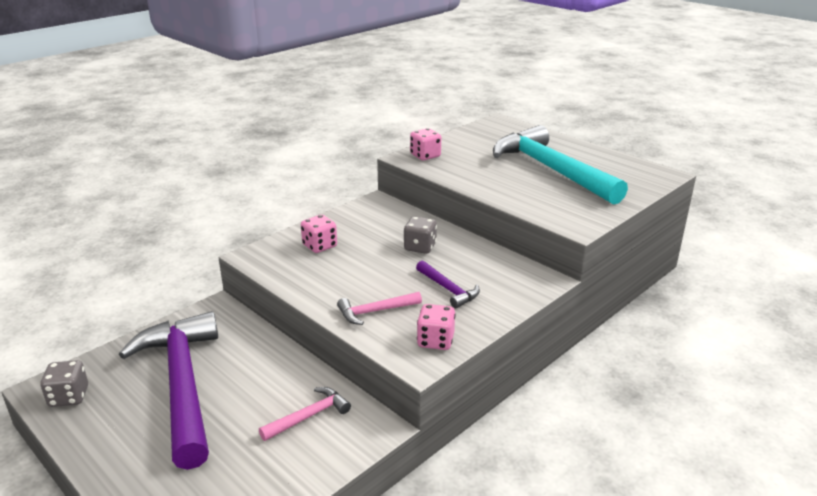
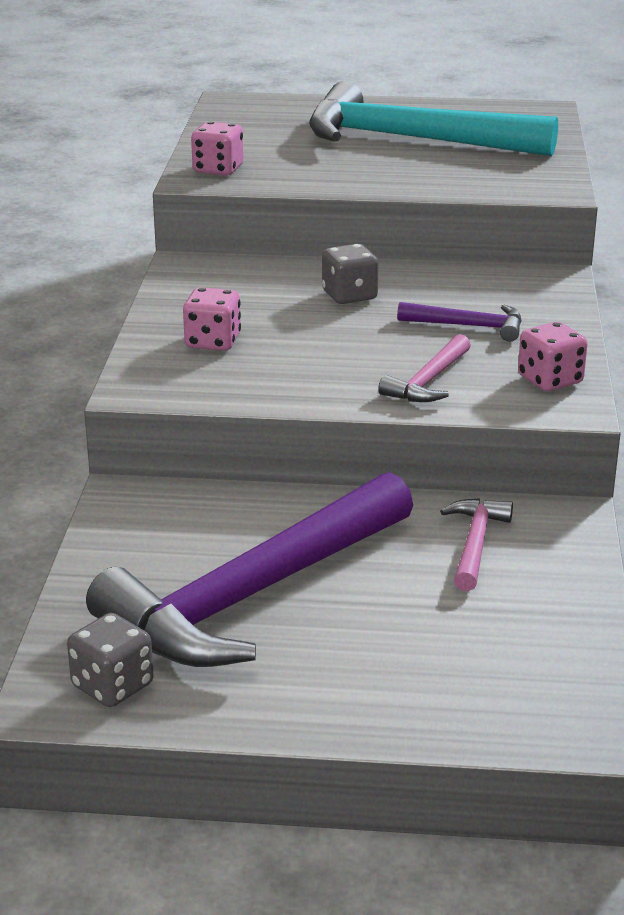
camera: 40 degrees left, 0 degrees up
purple hammer [119,311,218,470] -> purple hammer turned 75 degrees counterclockwise [86,472,413,667]

